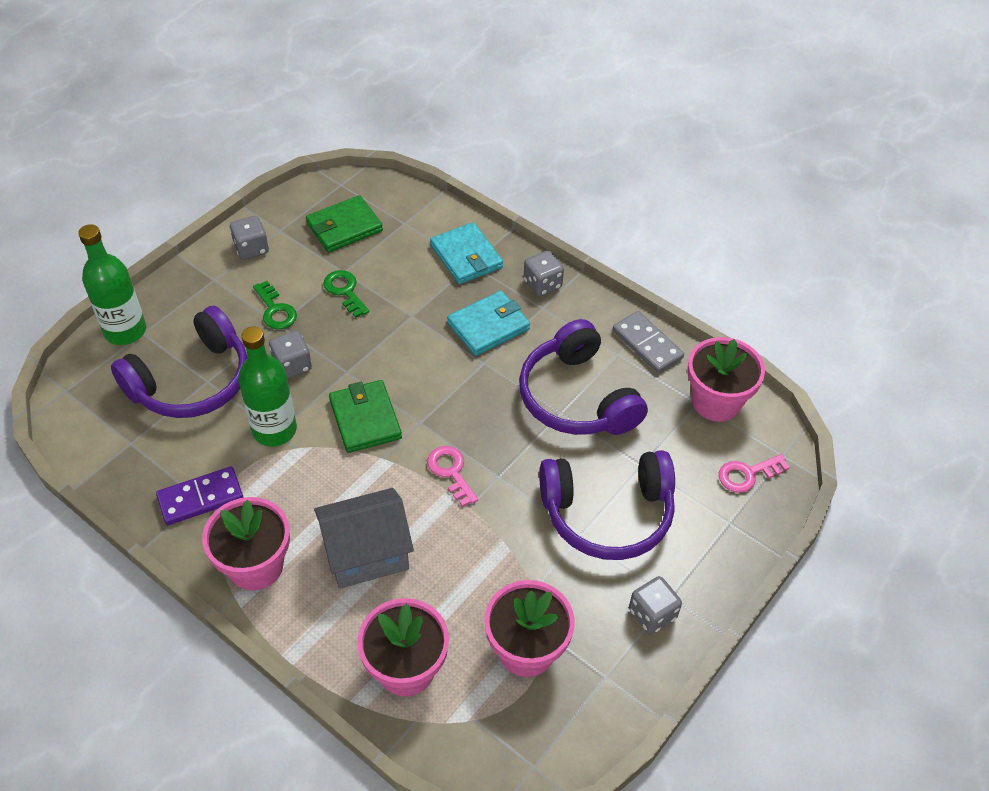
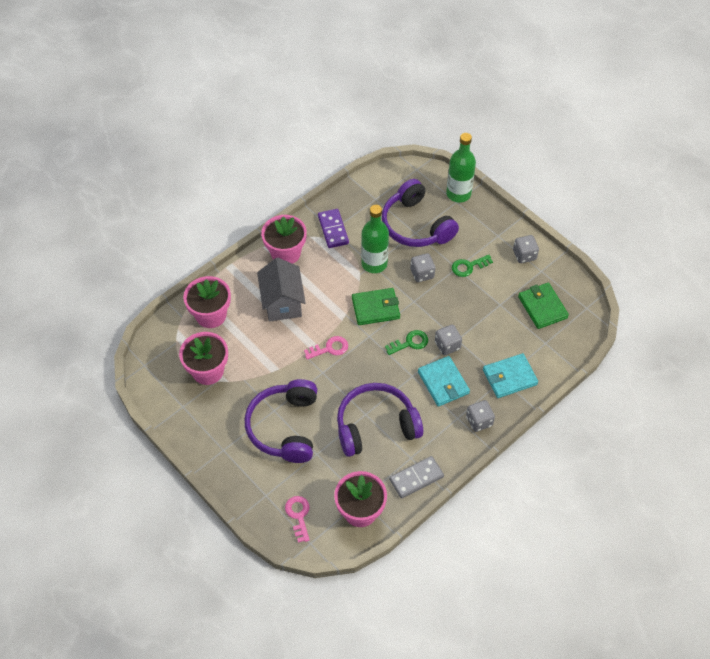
camera: 100 degrees right, 5 degrees up
green key [323,270,369,318] -> green key moved to [385,330,428,355]
grey dice [629,576,682,634] -> grey dice moved to [435,325,462,355]

